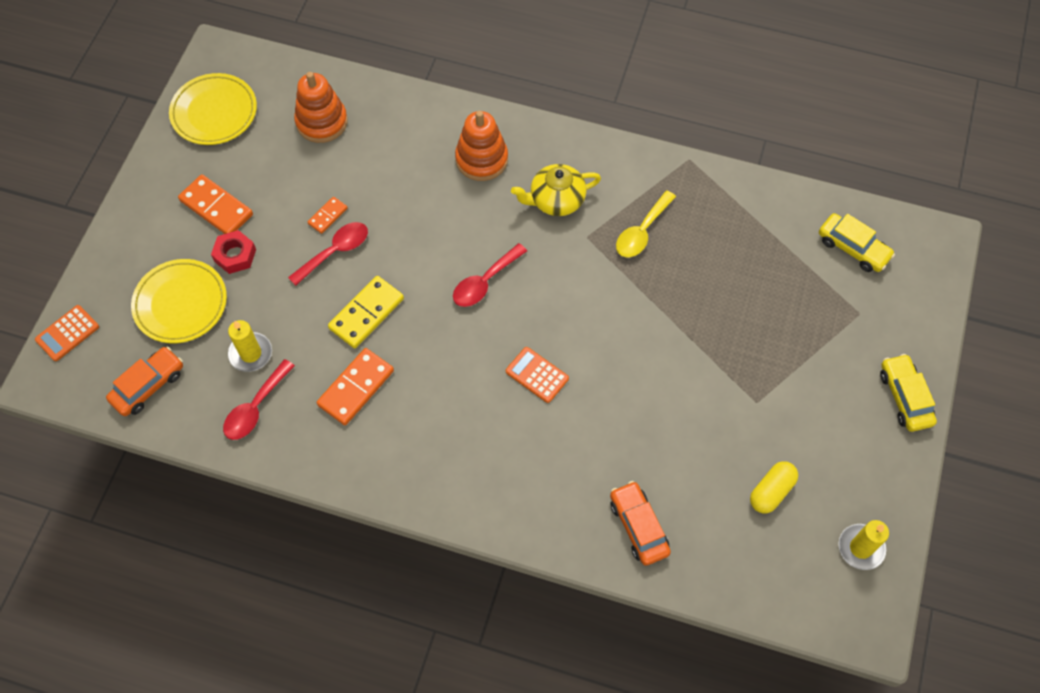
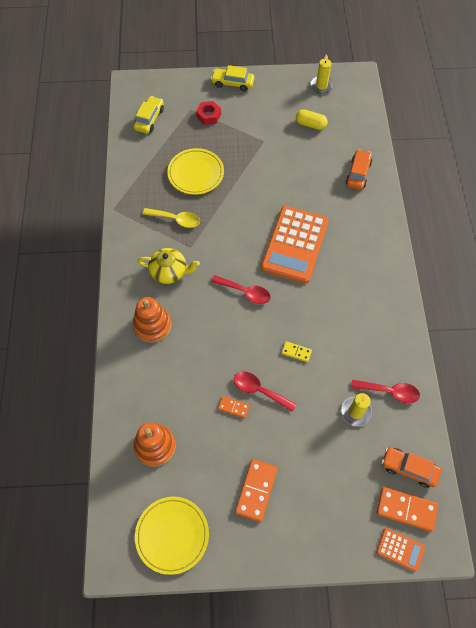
camera: 110 degrees left, 0 degrees up
yellow plate [131,259,227,343] -> yellow plate moved to [167,148,224,195]
red nut [211,230,256,274] -> red nut moved to [196,101,221,125]
orange domino [317,348,394,425] -> orange domino moved to [376,487,438,532]
yellow domino [328,276,404,349] -> yellow domino [282,341,312,362], size x0.55
orange calculator [506,347,569,403] -> orange calculator [261,206,328,284], size x2.27
yellow teapot [511,164,601,216] -> yellow teapot turned 45 degrees counterclockwise [137,248,200,284]
orange car [610,481,671,566] -> orange car turned 150 degrees clockwise [345,149,372,190]
yellow car [880,354,937,432] -> yellow car turned 45 degrees clockwise [211,65,254,92]

